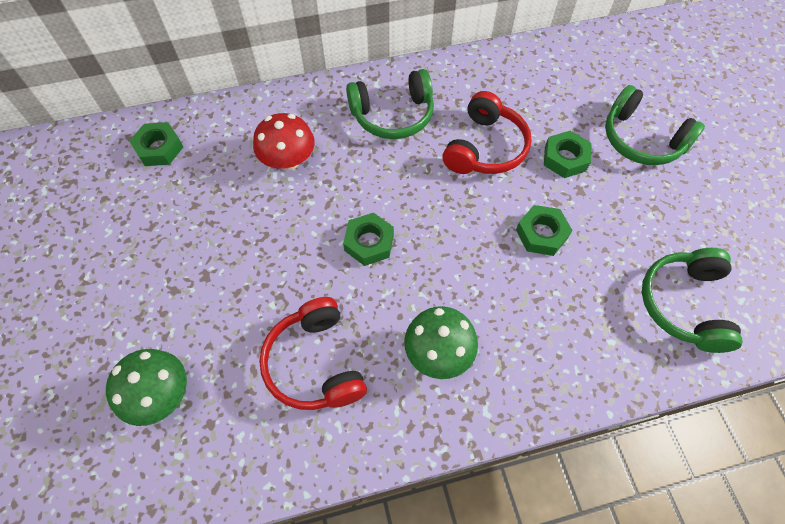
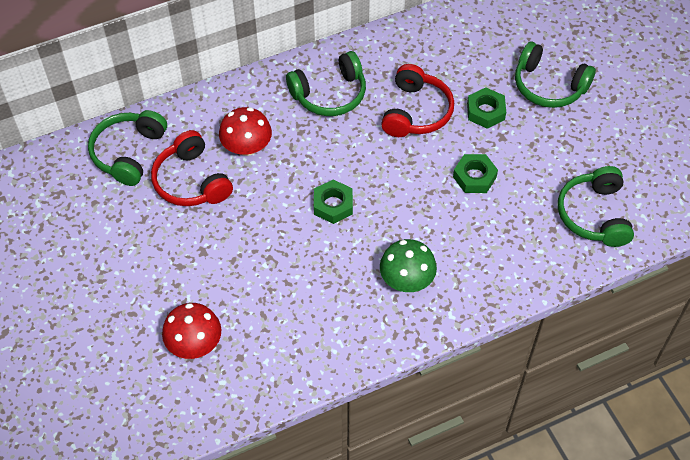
camera: 10 degrees left, 5 degrees down
green mushroom [106,349,187,426] -> red mushroom [162,303,221,359]
green nut [129,122,183,166] -> green headphones [88,110,167,186]
red headphones [259,297,367,410] -> red headphones moved to [151,130,233,206]

